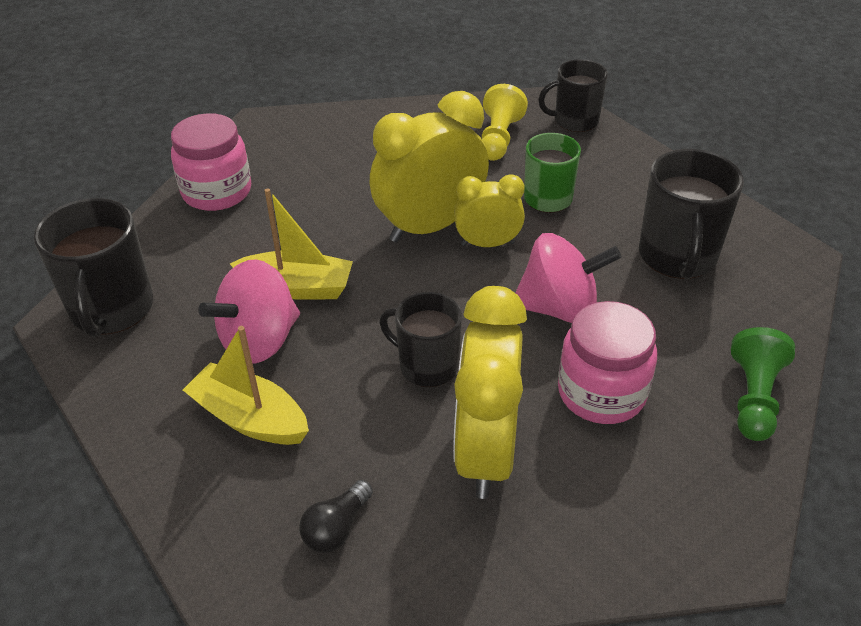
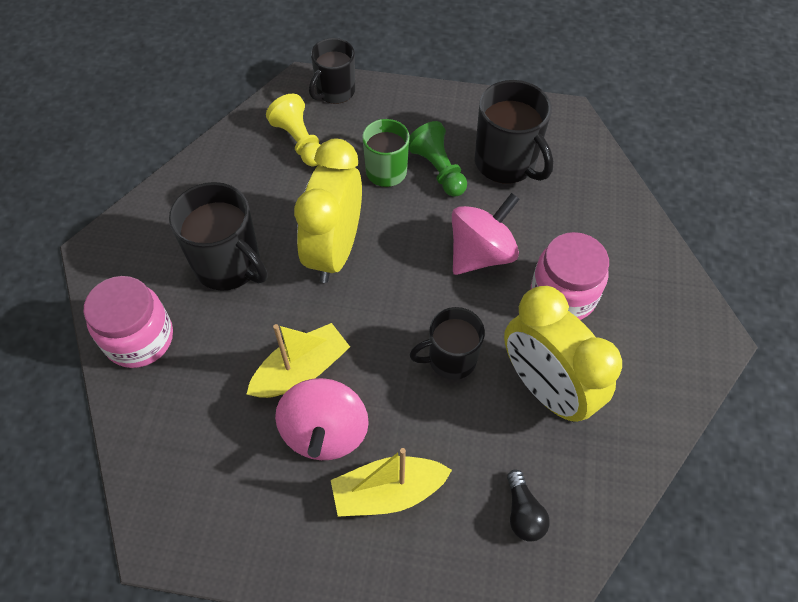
camera: 45 degrees left, 15 degrees up
black mug [34,198,153,337] -> black mug moved to [169,182,267,291]
yellow clock [454,174,525,247] -> none
green pawn [731,327,795,441] -> green pawn moved to [409,121,467,197]

